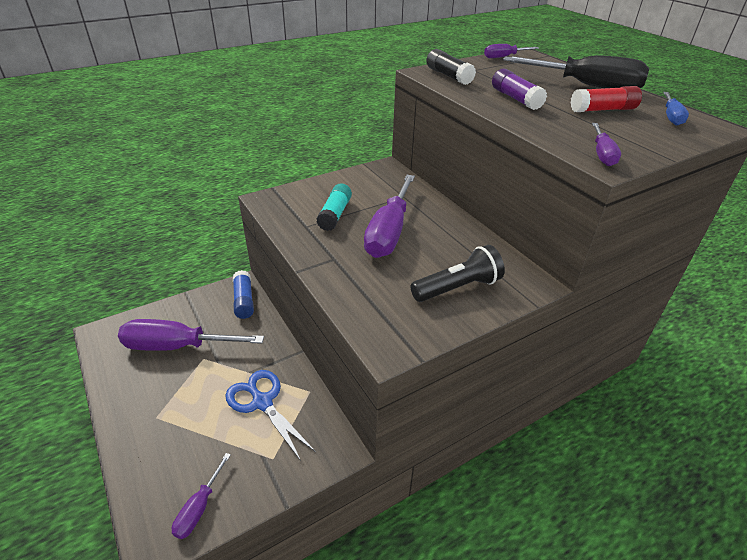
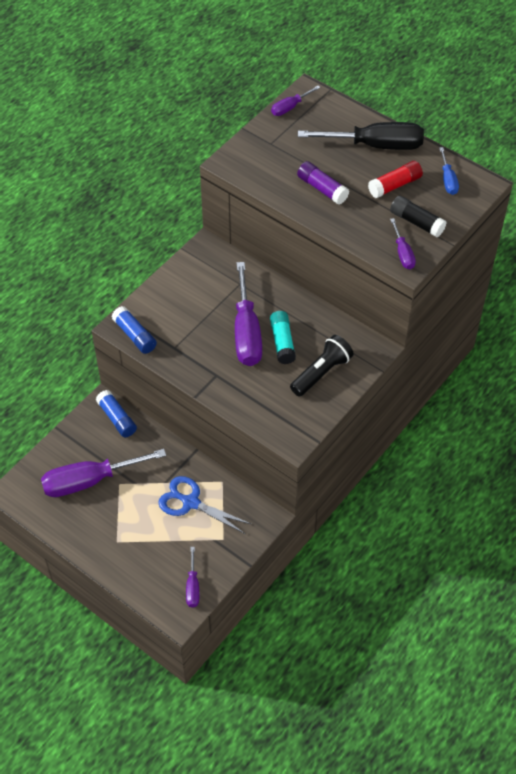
camera: 20 degrees left, 15 degrees up
turquoise glue stick [316,183,352,231] -> turquoise glue stick moved to [270,311,296,364]
black glue stick [426,49,476,85] -> black glue stick moved to [390,196,446,237]
none -> blue glue stick [111,306,157,354]

